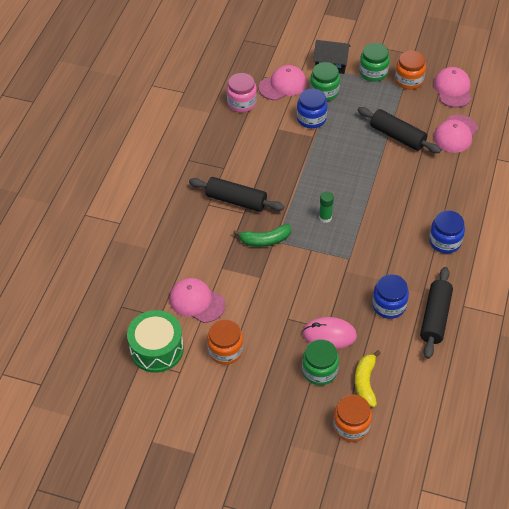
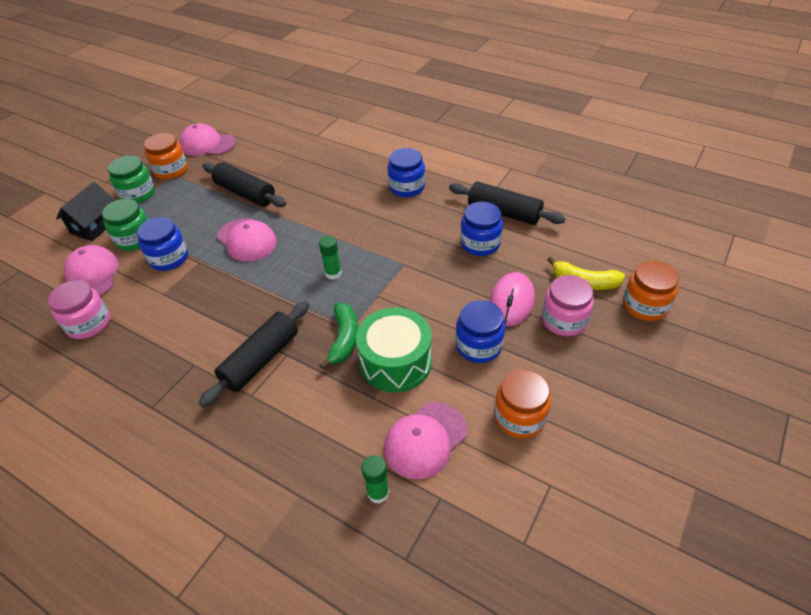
camera: 75 degrees left, 5 degrees down
green drum [127,310,184,373] -> green drum moved to [356,307,432,392]
green jar [302,339,339,385] -> pink jar [542,275,594,336]
black rolling pin [358,107,441,153] -> black rolling pin turned 75 degrees clockwise [203,162,286,207]
pink cap [434,115,478,153] -> pink cap moved to [217,218,277,261]
none -> green glue stick [362,455,389,504]
none -> blue jar [456,300,505,363]

